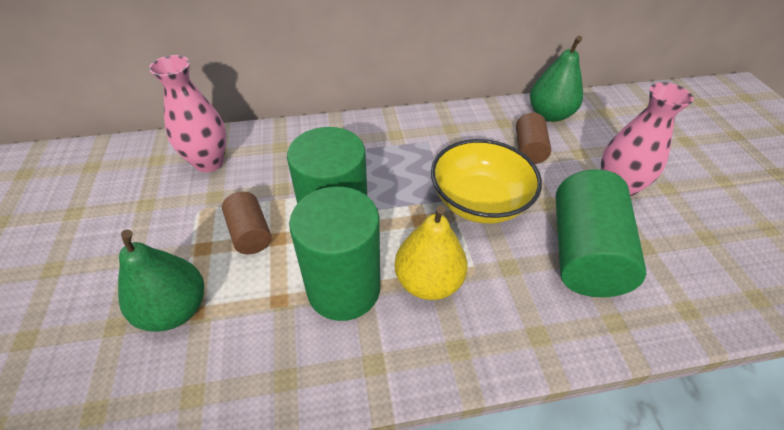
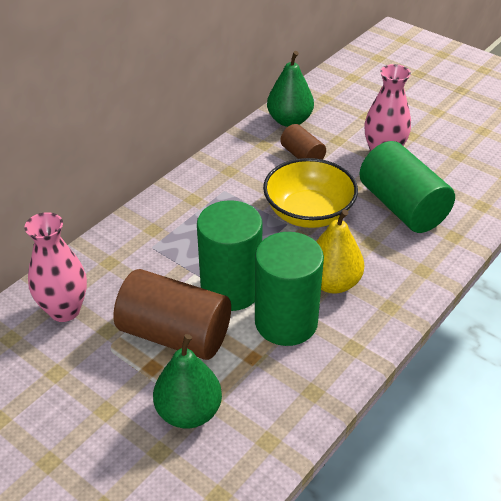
camera: 40 degrees left, 5 degrees down
brown cylinder [222,192,272,254] -> brown cylinder [114,269,231,360], size x1.89

